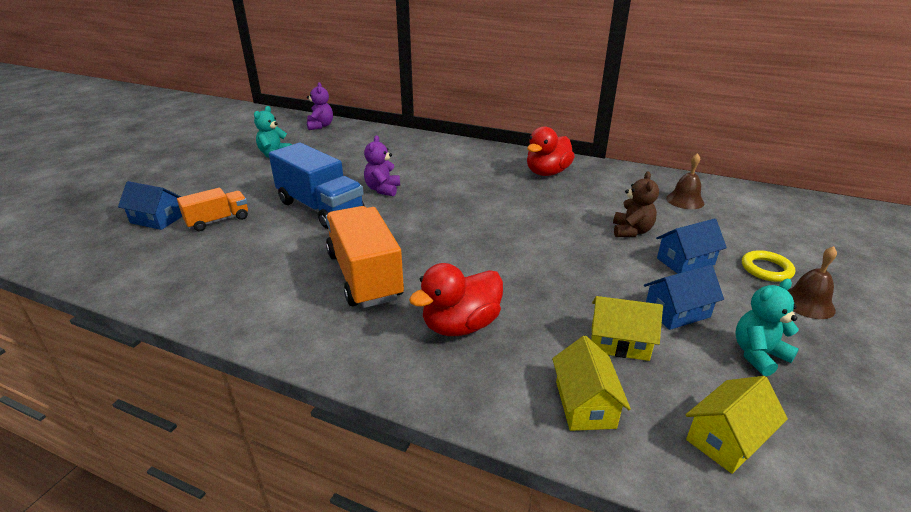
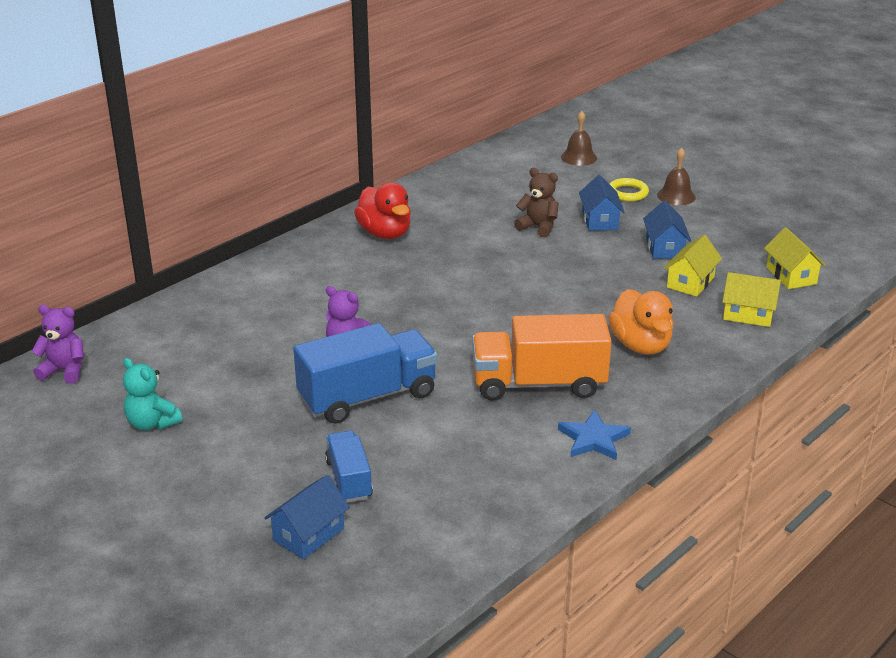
camera: 70 degrees left, 0 degrees up
orange truck [177,188,248,231] -> blue truck [325,430,373,503]
red duck [409,263,503,336] -> orange duck [608,289,673,355]
brown bell [666,153,704,209] -> brown bell moved to [561,111,597,166]
turquoise teddy bear [735,279,799,376] -> none
none -> blue star [558,410,631,460]

